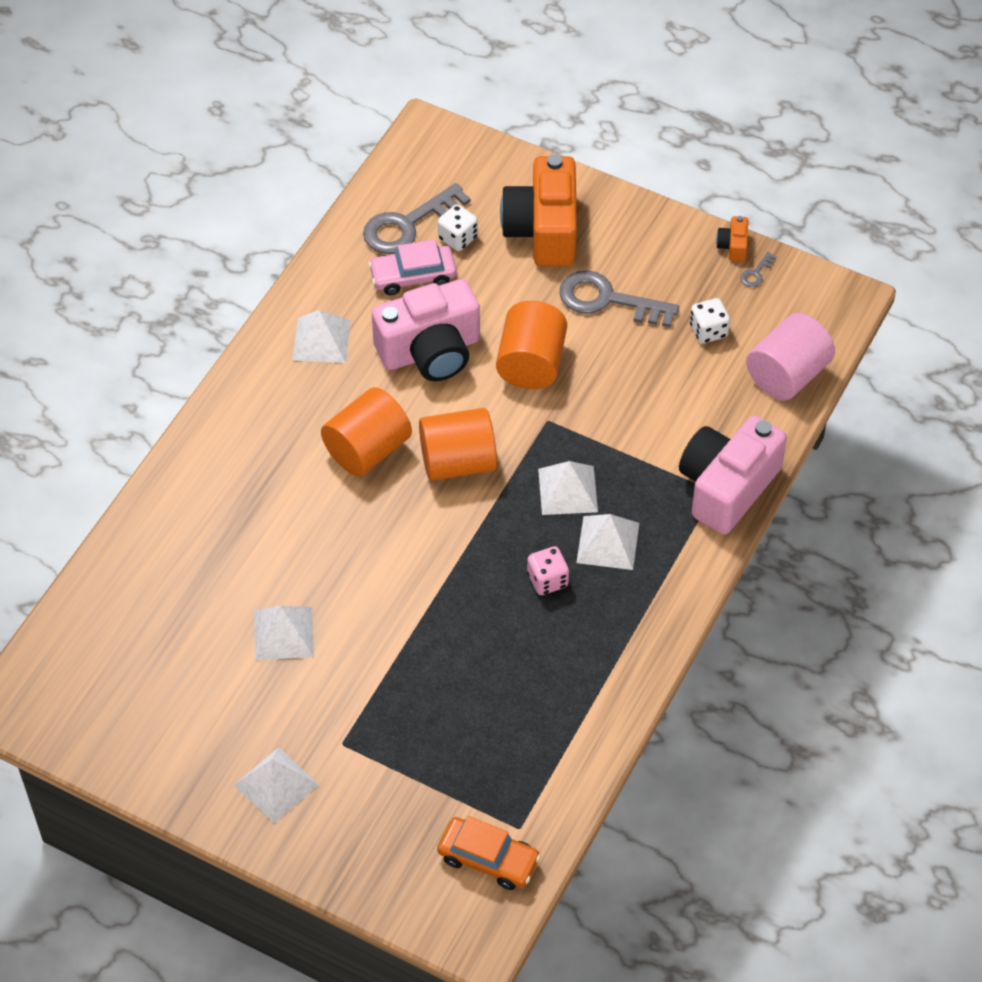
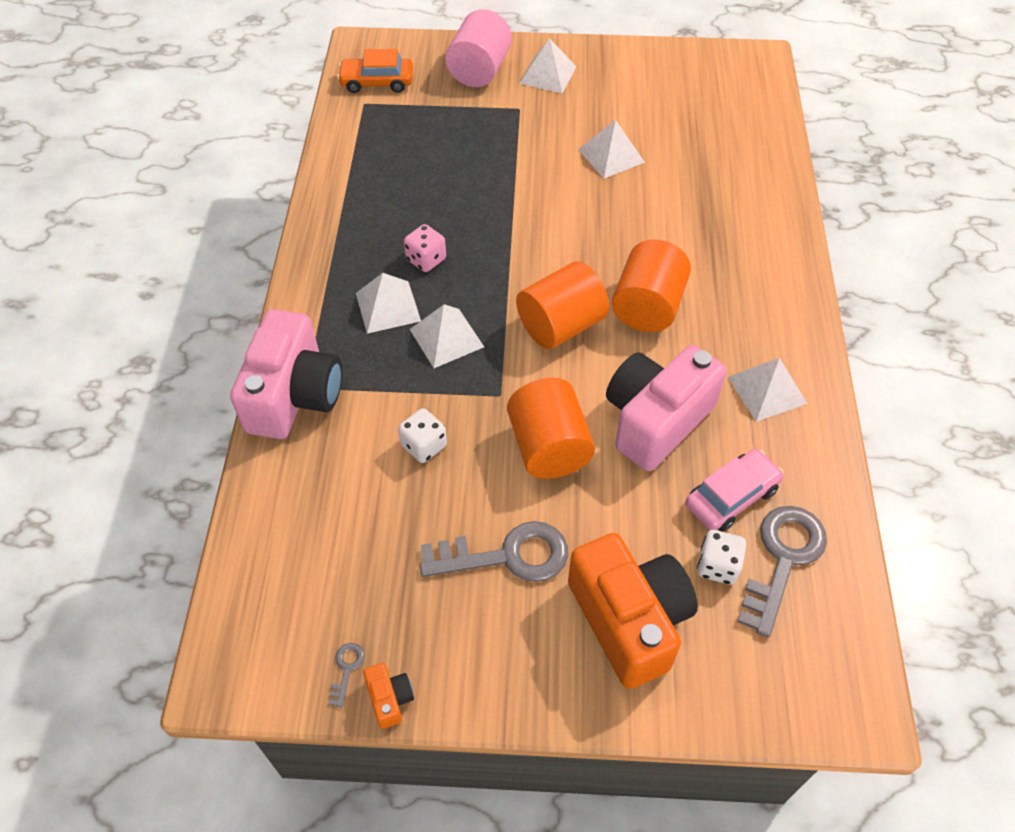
camera: 155 degrees right, 0 degrees up
white dice [690,298,730,343] -> white dice moved to [398,408,447,463]
pink cylinder [746,313,835,400] -> pink cylinder moved to [445,9,512,87]

